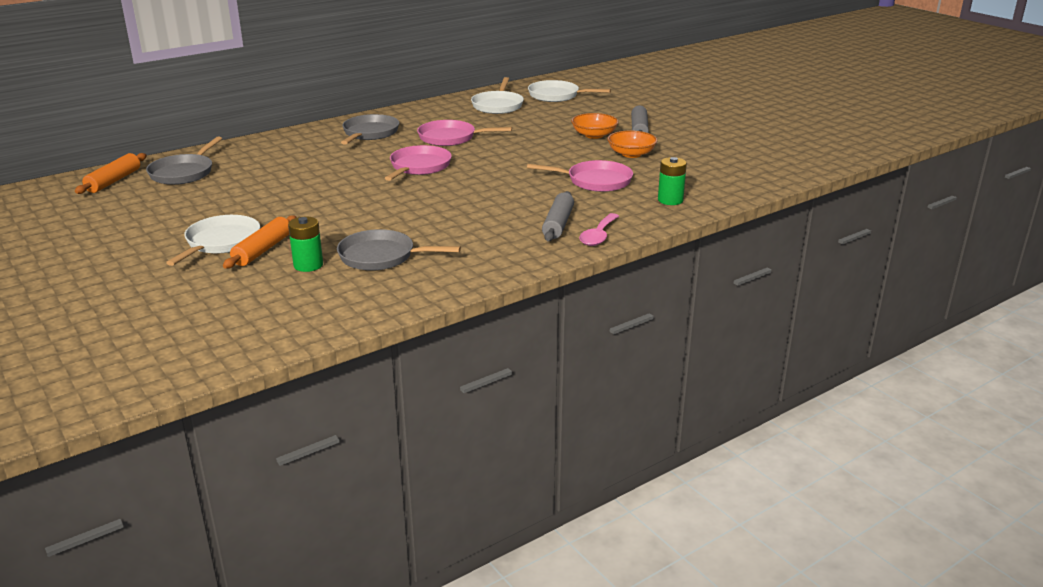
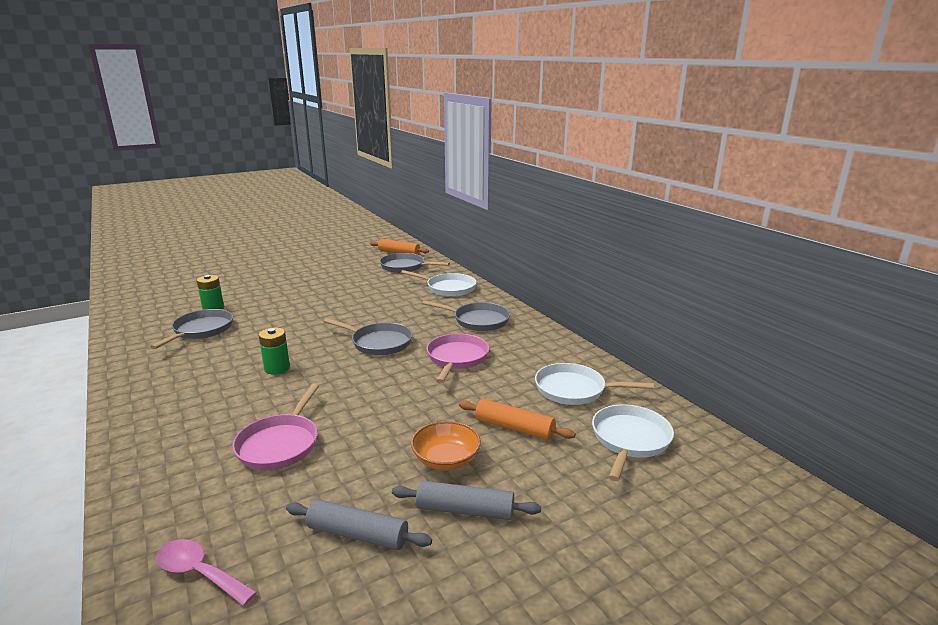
camera: 95 degrees right, 5 degrees down
white pan [166,215,260,266] -> white pan moved to [401,270,476,297]
orange rolling pin [223,215,297,269] -> orange rolling pin moved to [459,399,575,440]
pink pan [385,145,452,181] -> grey pan [324,318,413,355]
grey rolling pin [542,191,574,241] -> grey rolling pin moved to [286,499,432,550]
pink spoon [579,213,619,246] -> pink spoon moved to [156,539,257,606]
orange bowl [607,130,657,158] -> none
green battery [658,157,687,205] -> green battery moved to [259,328,290,375]

